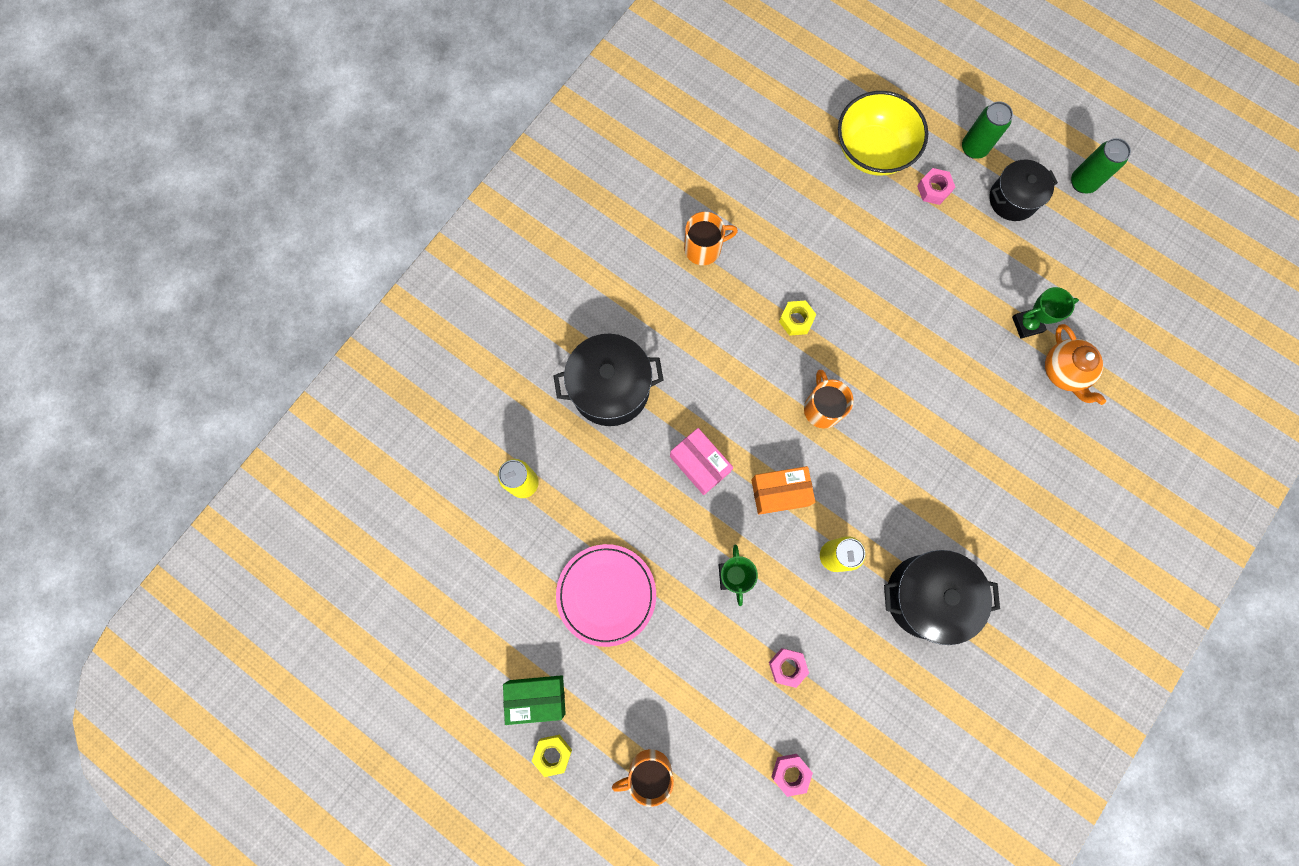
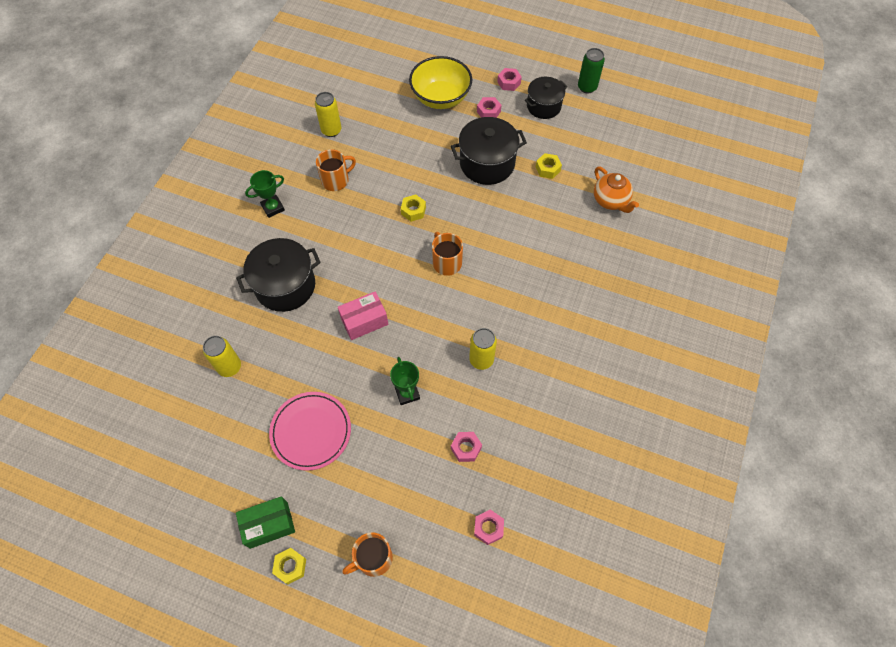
camera: 15 degrees left, 15 degrees down
pink box [670,428,733,495] -> pink box turned 60 degrees counterclockwise [338,291,388,340]
orange box [751,466,815,515] -> none
black pot [884,550,1000,645] -> black pot moved to [451,117,527,185]
green can [962,101,1013,159] -> pink nut [497,68,522,91]
green trophy [1012,287,1079,338] -> green trophy moved to [245,170,285,218]
none -> yellow can [315,92,342,137]
none -> yellow nut [536,153,562,179]

